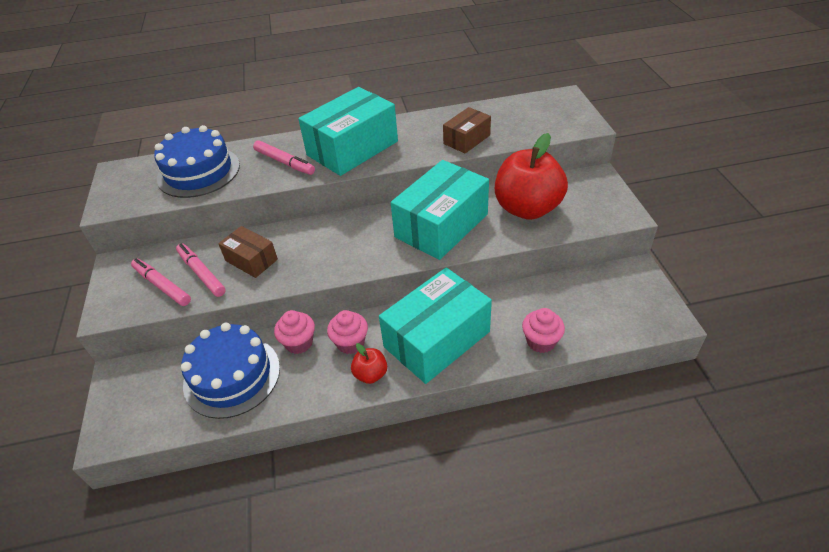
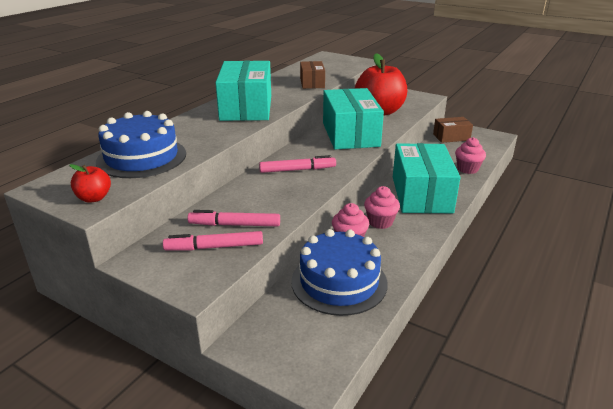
camera: 50 degrees left, 15 degrees down
brown box [218,226,278,278] -> brown box moved to [433,117,473,143]
pink marker [253,140,315,175] -> pink marker moved to [259,155,336,173]
red apple [351,343,387,384] -> red apple moved to [69,164,111,203]

